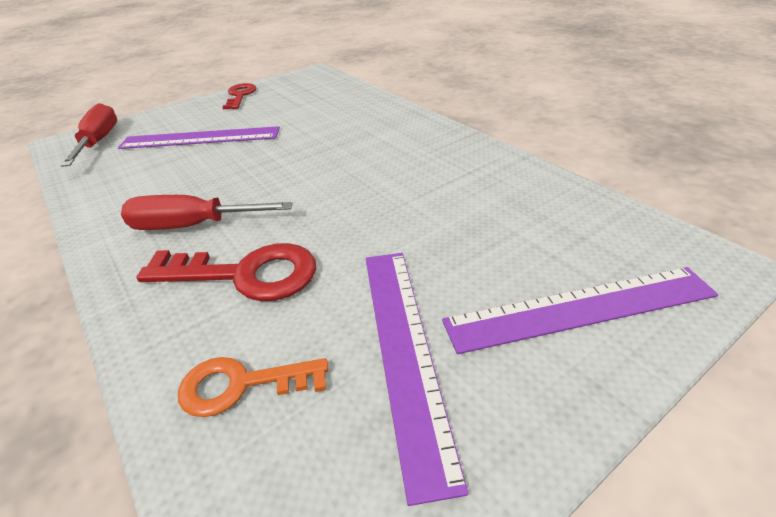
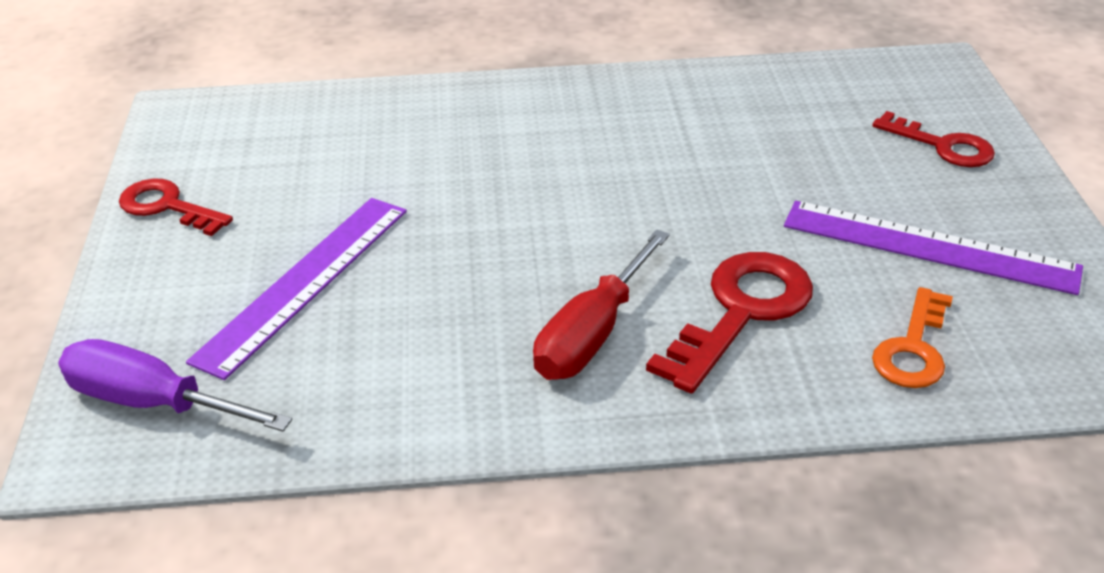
camera: 60 degrees left, 0 degrees up
red screwdriver [60,103,117,167] -> purple screwdriver [58,339,292,432]
purple ruler [442,267,718,354] -> red key [872,111,995,167]

